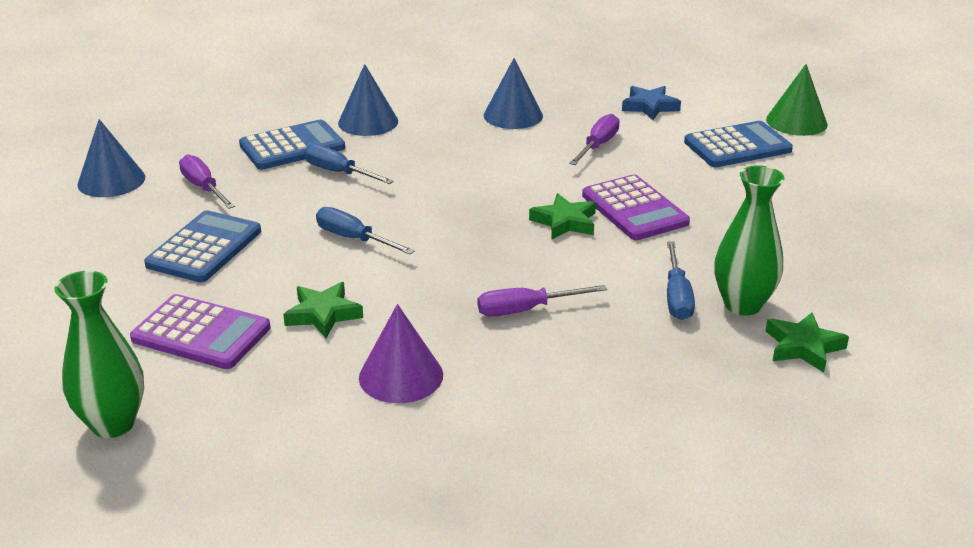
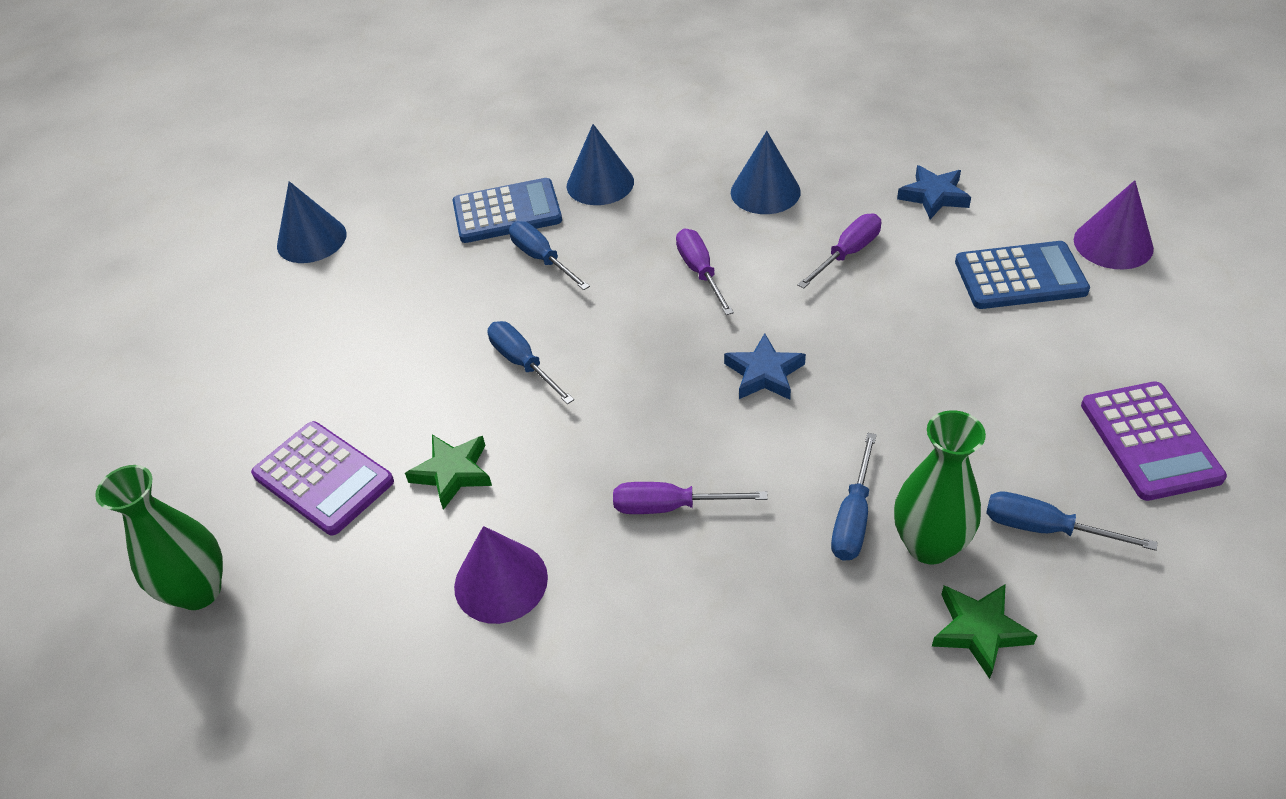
camera: 20 degrees right, 15 degrees up
blue calculator [144,210,261,282] -> none
purple screwdriver [179,154,235,209] -> purple screwdriver moved to [676,229,734,315]
green star [529,193,596,239] -> blue star [724,333,806,400]
purple calculator [582,175,690,240] -> purple calculator moved to [1081,382,1227,501]
green cone [766,64,828,136] -> purple cone [1074,180,1154,269]
none -> blue screwdriver [986,491,1157,551]

